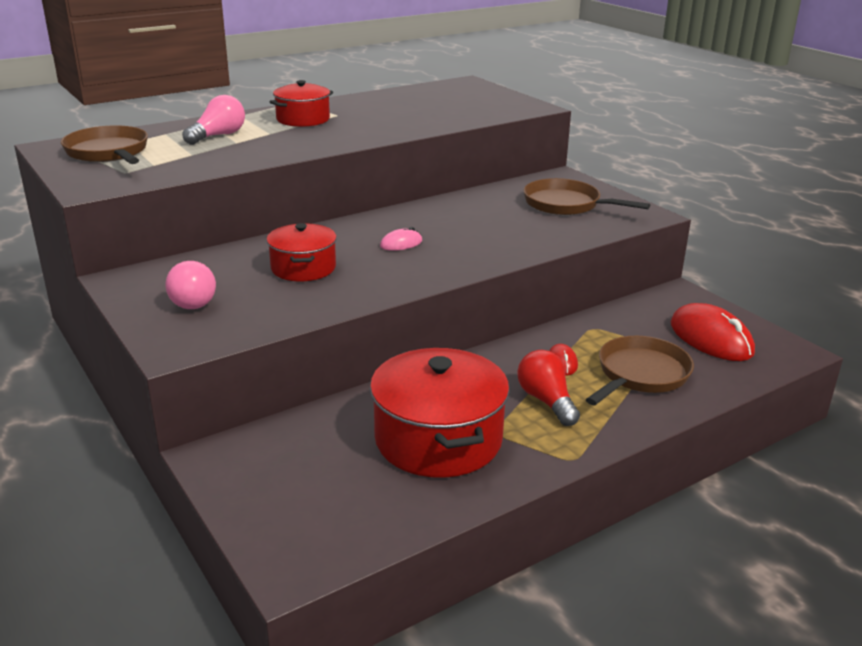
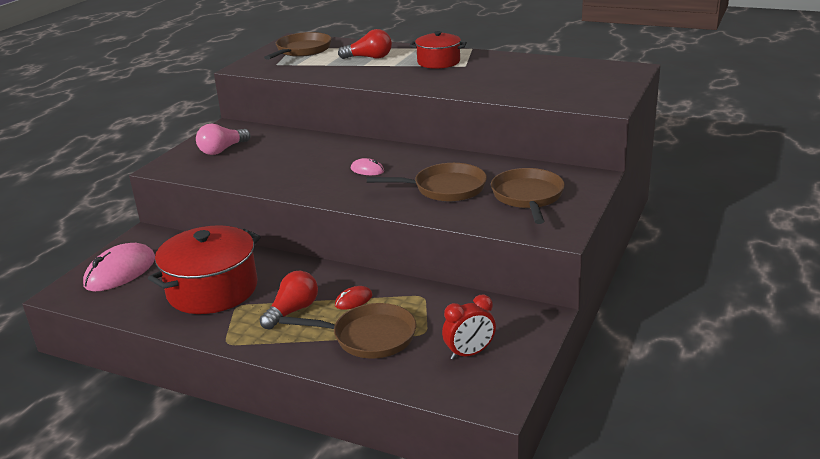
camera: 60 degrees right, 0 degrees up
pink light bulb [182,95,245,145] -> red light bulb [338,29,392,59]
red pot [267,223,337,281] -> none
red mouse [670,303,755,361] -> red clock [442,295,496,360]
none -> pink mouse [83,243,155,291]
none -> brown pan [367,163,487,202]

